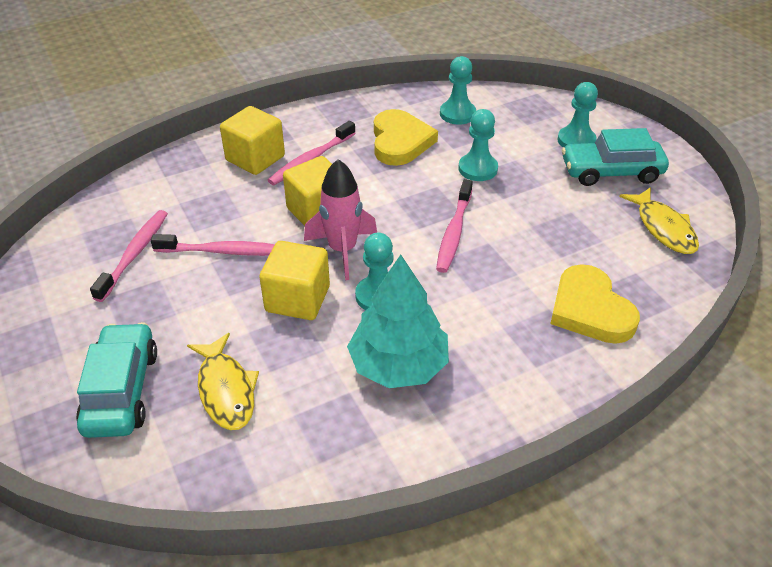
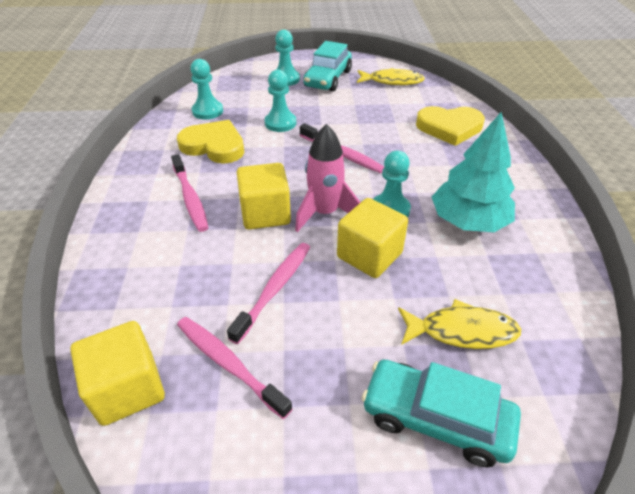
camera: 65 degrees left, 0 degrees up
yellow cube [220,106,285,175] -> yellow cube moved to [70,321,165,426]

